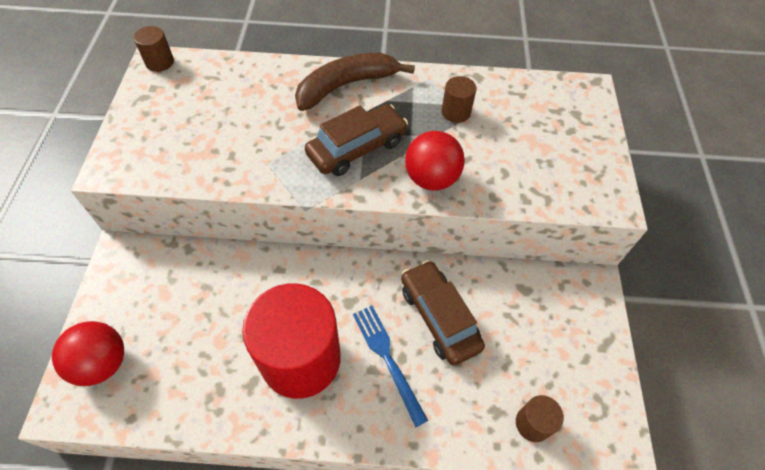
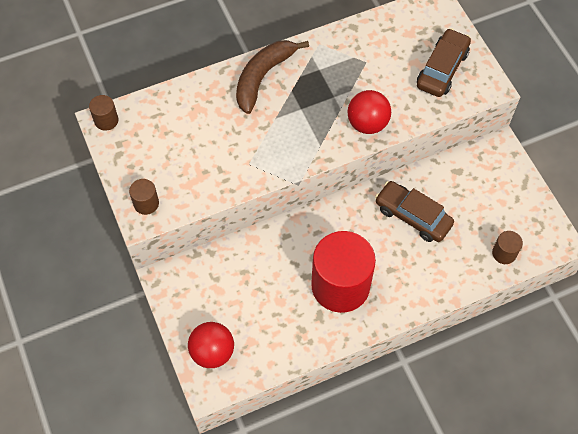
camera: 25 degrees left, 5 degrees up
brown car [305,104,408,176] -> brown car moved to [417,28,471,97]
blue fork [353,306,428,427] -> none
brown cylinder [442,76,477,123] -> brown cylinder moved to [129,179,159,215]

